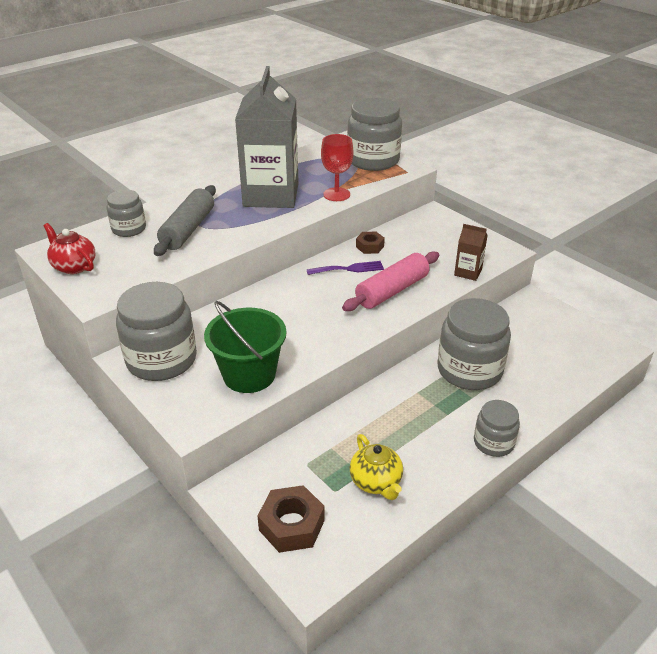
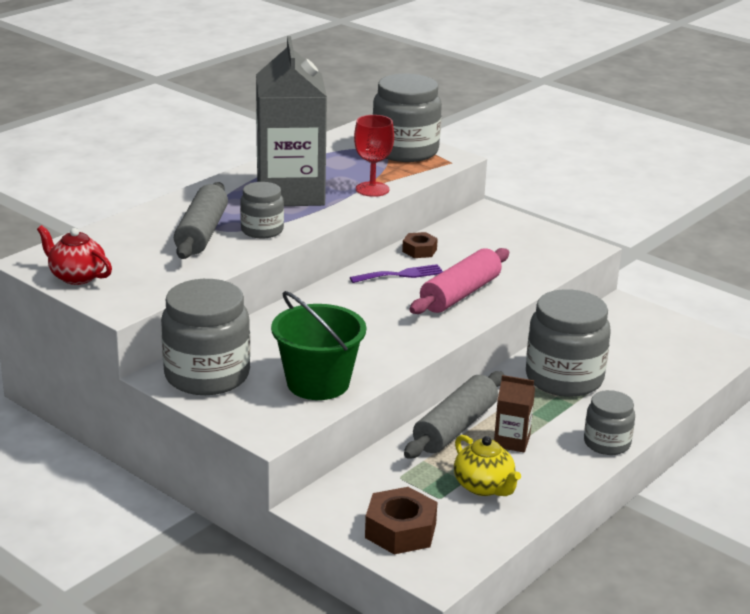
camera: 10 degrees left, 10 degrees down
grey jar [107,190,146,237] -> grey jar moved to [240,182,284,238]
brown carton [454,224,488,281] -> brown carton moved to [494,375,535,452]
none -> grey rolling pin [404,371,504,459]

